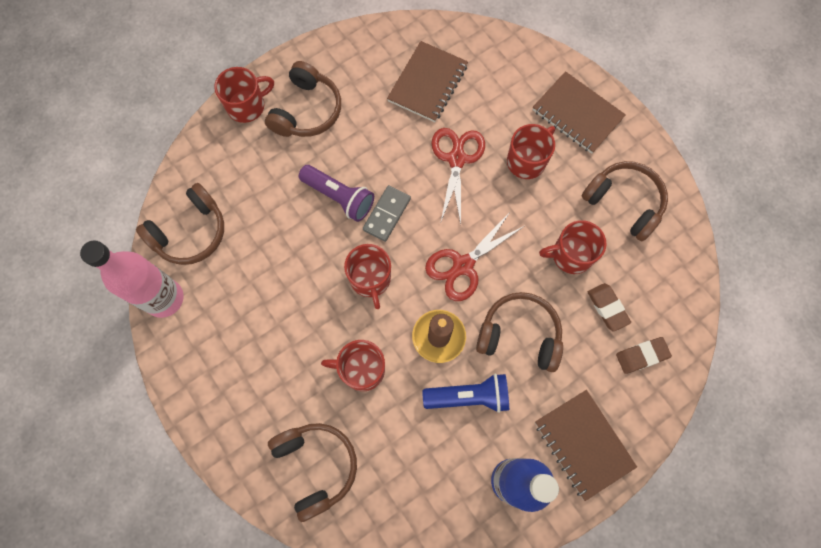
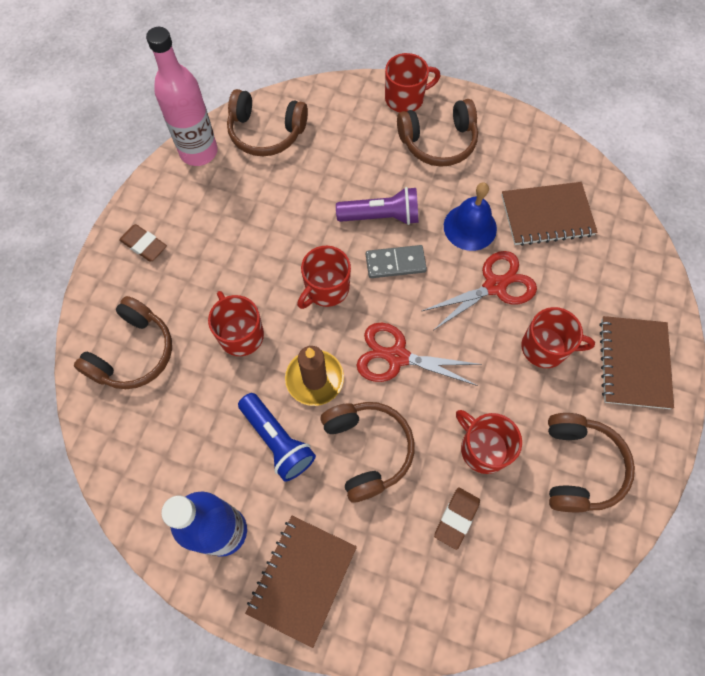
camera: 55 degrees right, 5 degrees down
red mug [214,67,274,123] -> red mug turned 45 degrees counterclockwise [385,53,440,112]
purple flashlight [299,165,374,222] -> purple flashlight turned 90 degrees counterclockwise [336,187,418,225]
brown eraser [616,337,672,374] -> brown eraser moved to [119,224,167,262]
none -> blue bell [444,182,497,251]

